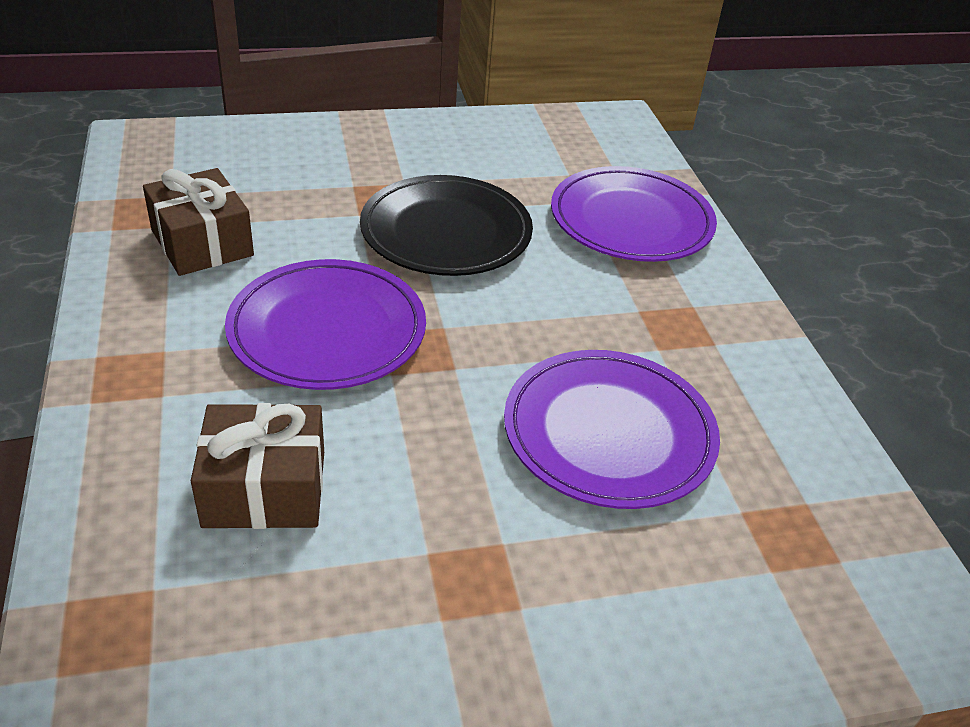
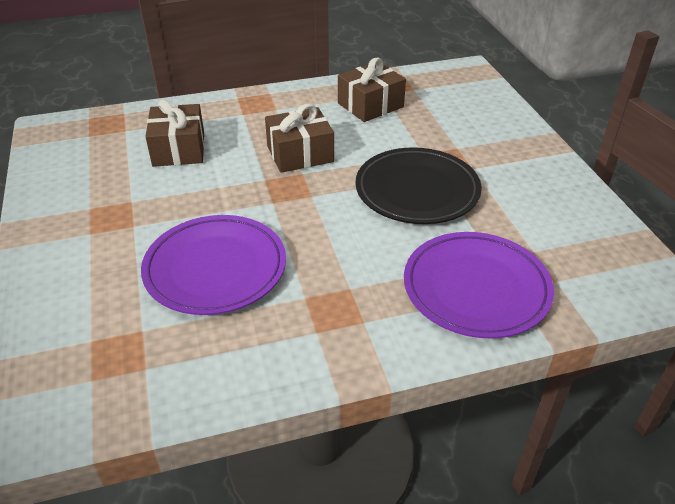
camera: 90 degrees right, 0 degrees up
purple plate [225,259,426,390] -> brown gift [265,104,334,173]

